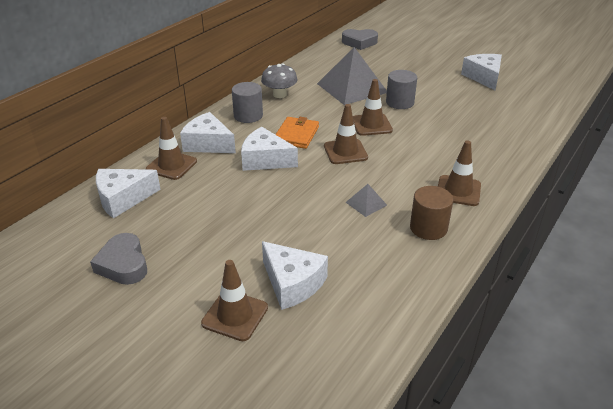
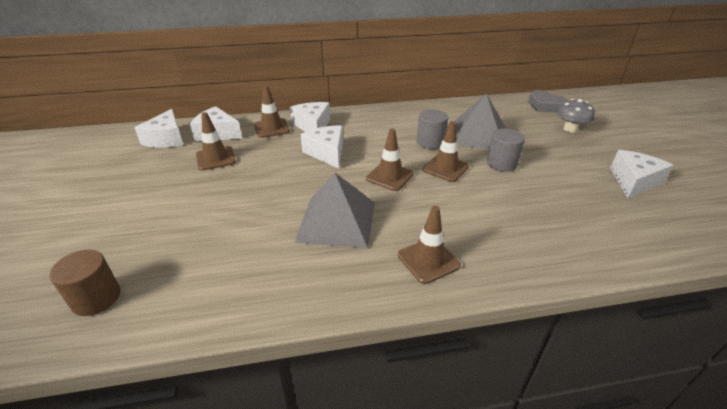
camera: 45 degrees right, 0 degrees up
grey heart [90,233,147,285] -> none
brown traffic cone [201,260,268,341] -> brown traffic cone moved to [196,112,236,171]
grey cylinder [232,82,263,123] -> grey cylinder moved to [417,109,448,149]
grey mushroom [261,64,298,98] -> grey mushroom moved to [557,99,595,133]
white cheese [262,241,328,310] -> white cheese moved to [134,109,183,148]
orange wallet [275,117,319,149] -> none
grey pyramid [346,184,387,217] -> grey pyramid [295,173,375,249], size x2.30
brown cylinder [410,186,453,240] -> brown cylinder moved to [49,250,120,316]

